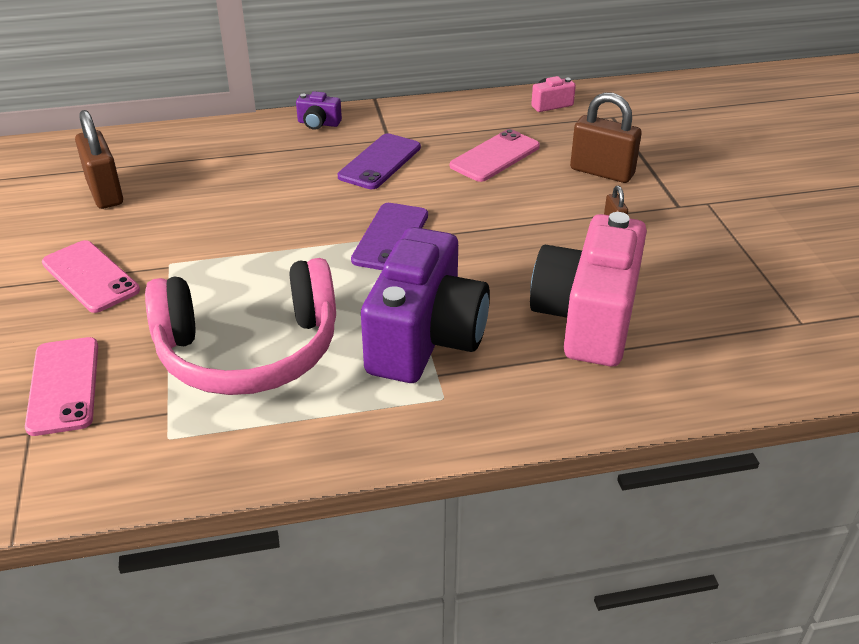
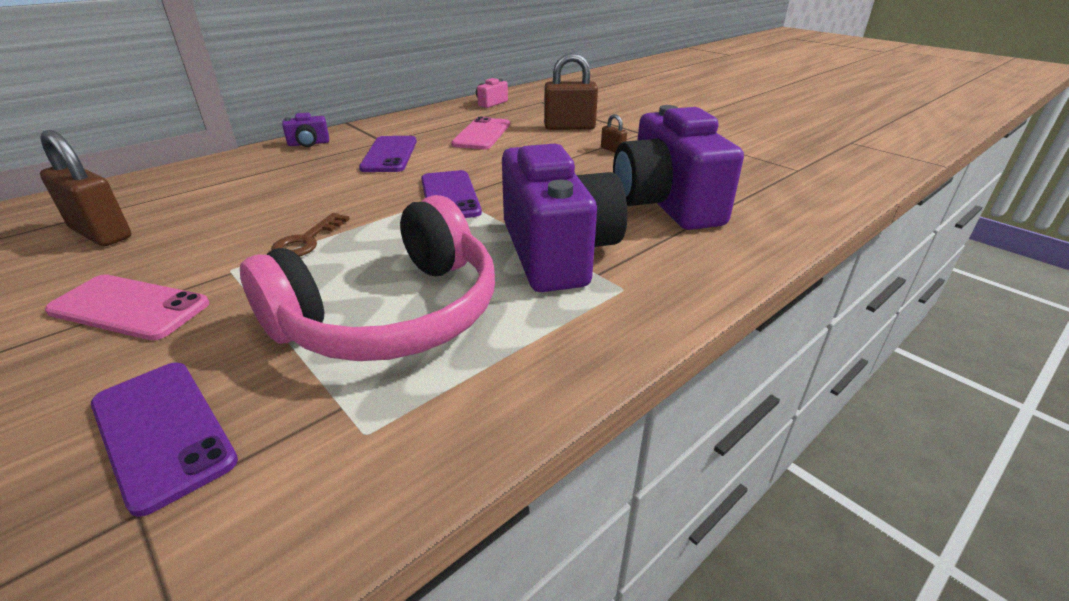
camera: 30 degrees left, 5 degrees down
pink phone [25,337,98,436] -> purple phone [91,363,238,517]
pink camera [530,212,647,366] -> purple camera [613,105,744,230]
none -> brown key [271,213,350,257]

